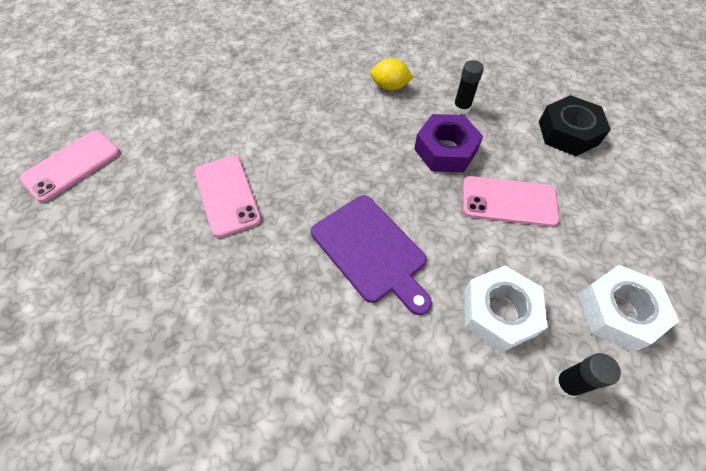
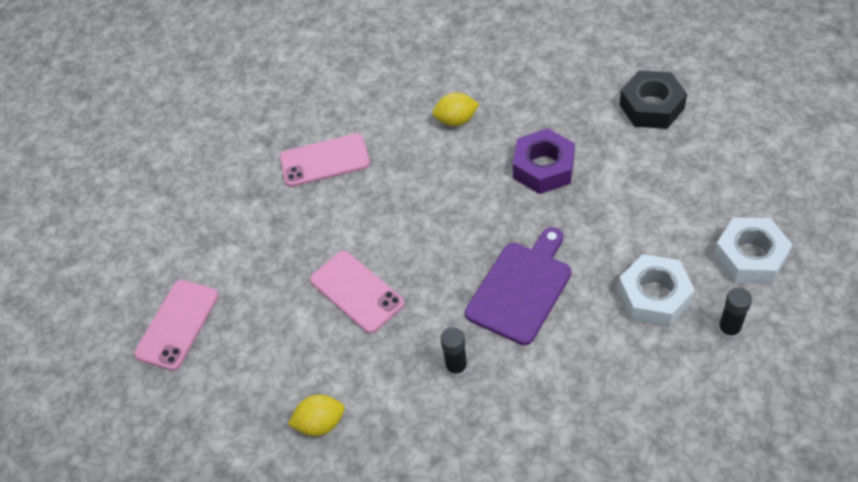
camera: 15 degrees left, 5 degrees down
purple cutting board [311,195,432,315] -> purple cutting board turned 90 degrees counterclockwise [465,227,571,345]
black glue stick [453,60,484,114] -> black glue stick moved to [441,327,468,377]
pink phone [463,176,560,227] -> pink phone moved to [280,133,370,187]
none -> yellow lemon [288,395,345,436]

